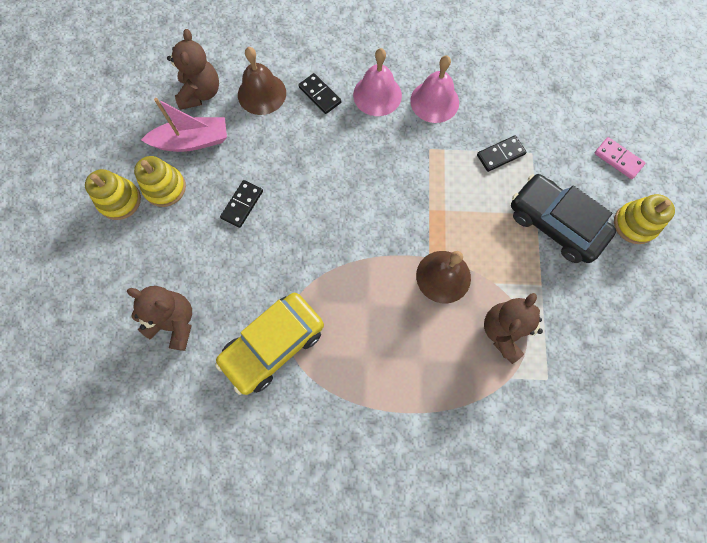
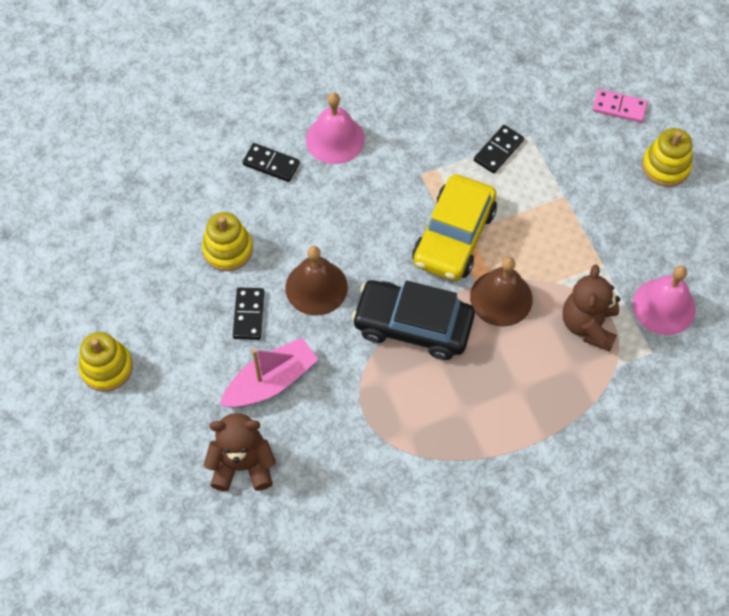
camera: 25 degrees left, 10 degrees down
yellow stacking toy [134,156,186,207] -> yellow stacking toy moved to [202,212,253,271]
pink boat [141,98,227,152] -> pink boat moved to [220,338,319,407]
brown teddy bear [167,29,219,110] -> none
yellow car [215,293,324,395] -> yellow car moved to [412,174,497,281]
brown bell [238,47,286,115] -> brown bell moved to [285,246,348,316]
pink bell [410,55,459,123] -> pink bell moved to [632,266,696,335]
black car [511,174,616,263] -> black car moved to [352,280,475,360]

